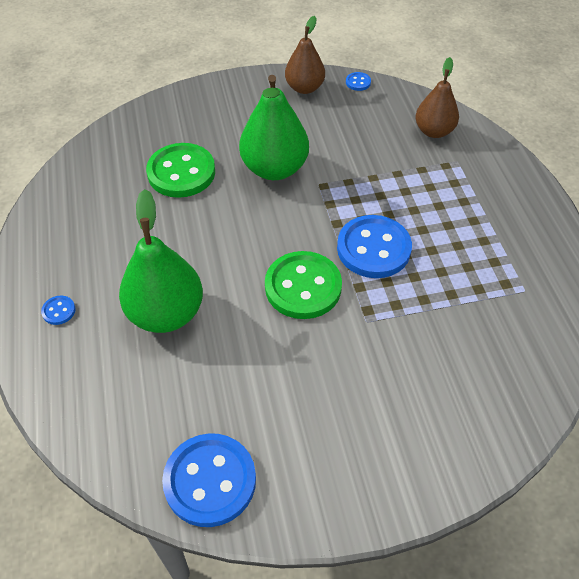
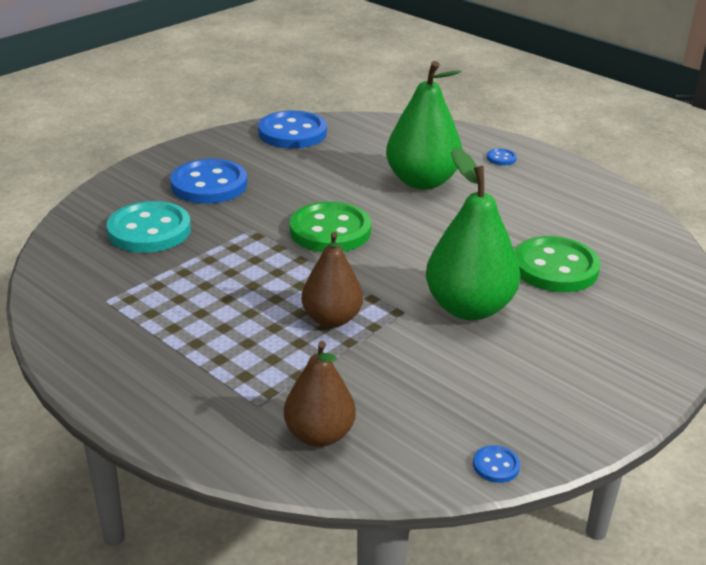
camera: 145 degrees right, 20 degrees down
brown pear [285,16,325,94] -> brown pear moved to [302,232,363,327]
blue button [337,215,412,278] -> blue button moved to [170,159,247,204]
none -> turquoise button [107,201,191,253]

